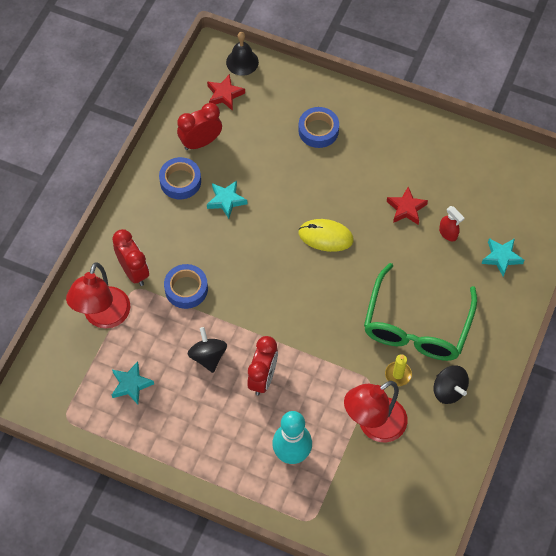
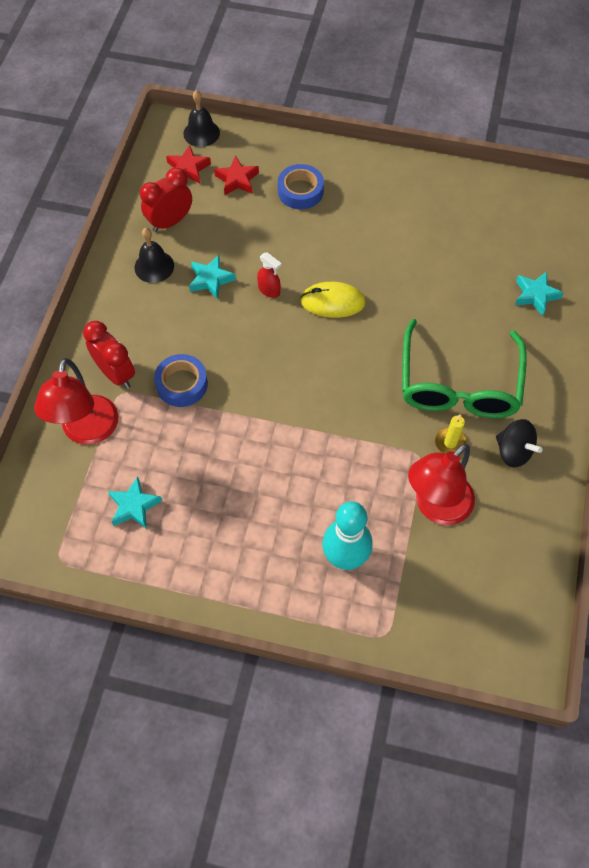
camera: 10 degrees left, 0 degrees up
blue tape [159,157,201,199] -> black bell [134,228,174,283]
black spinning top [188,327,227,373] -> none
red clock [247,336,278,395] -> none
red star [387,187,428,225] -> red star moved to [214,156,259,195]
red spray bottle [439,206,464,241] -> red spray bottle moved to [257,252,281,298]

